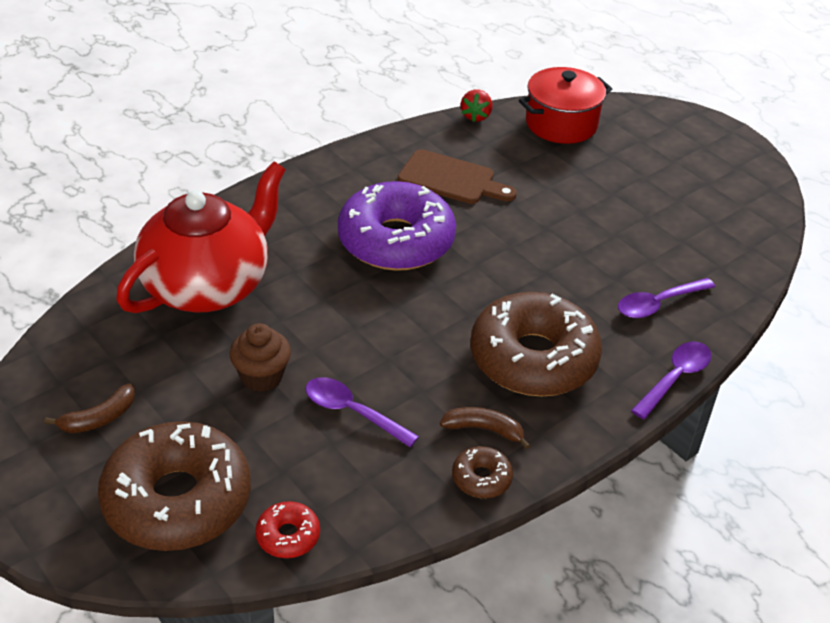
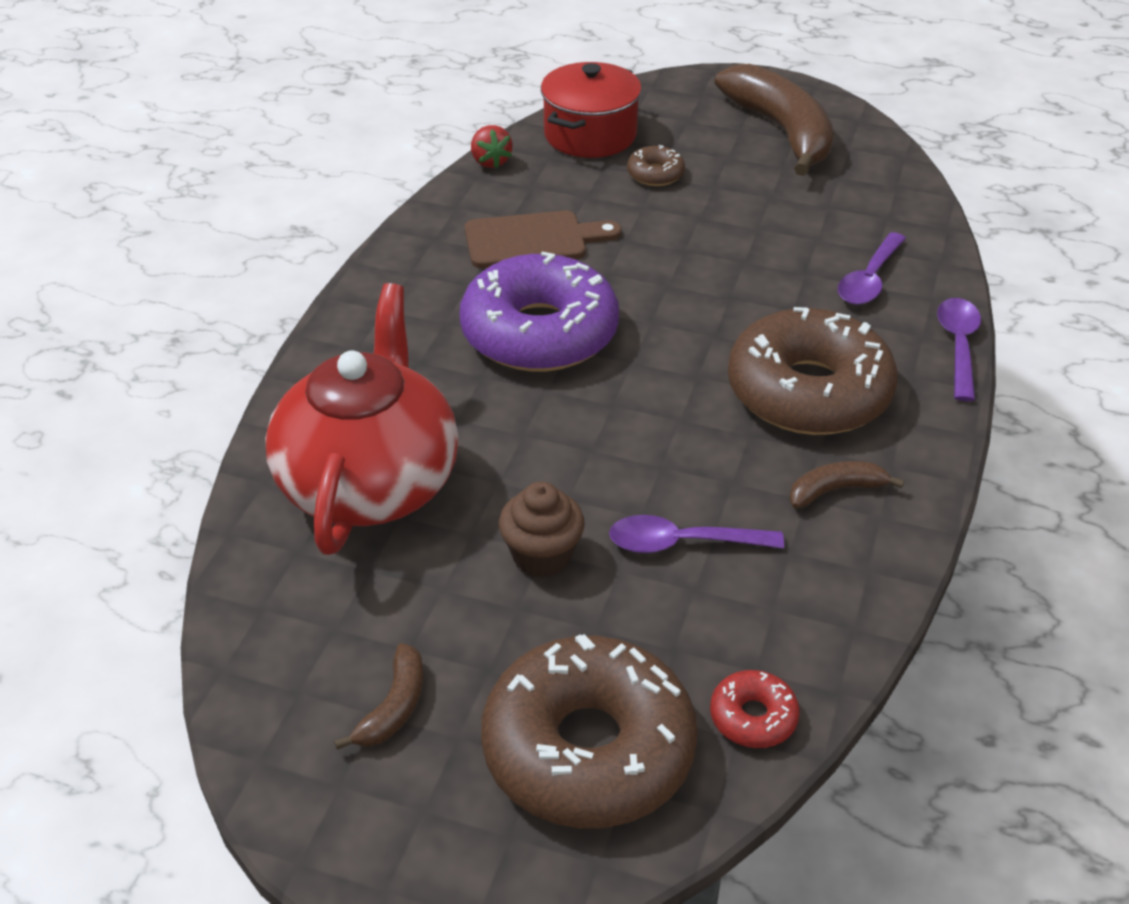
camera: 30 degrees left, 0 degrees up
brown donut [452,446,513,498] -> brown donut moved to [627,145,685,186]
none -> brown banana [715,64,834,176]

